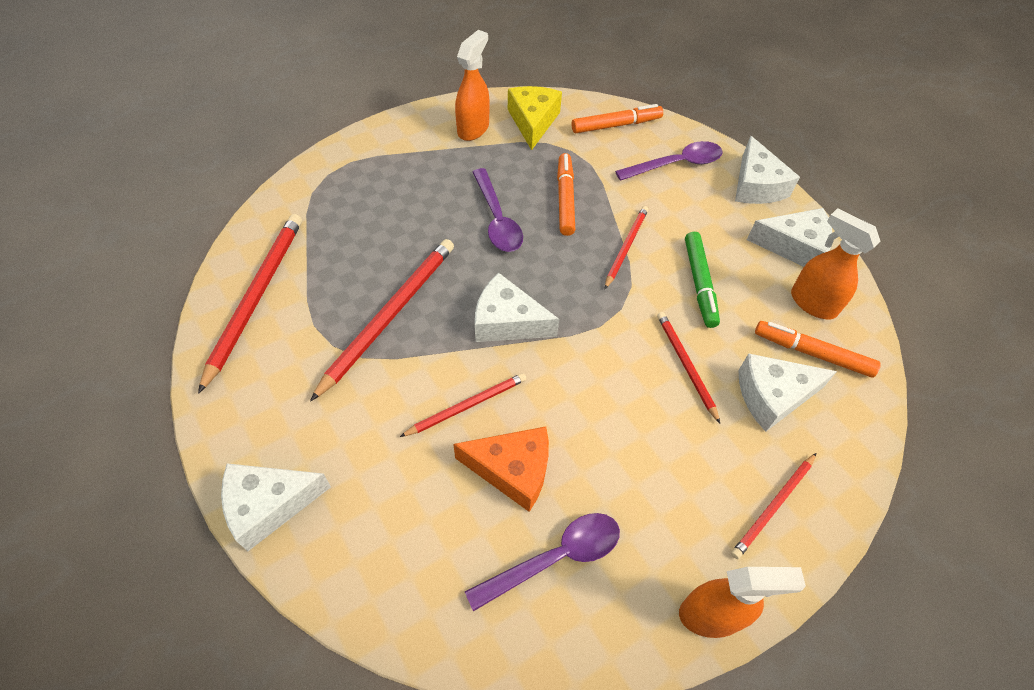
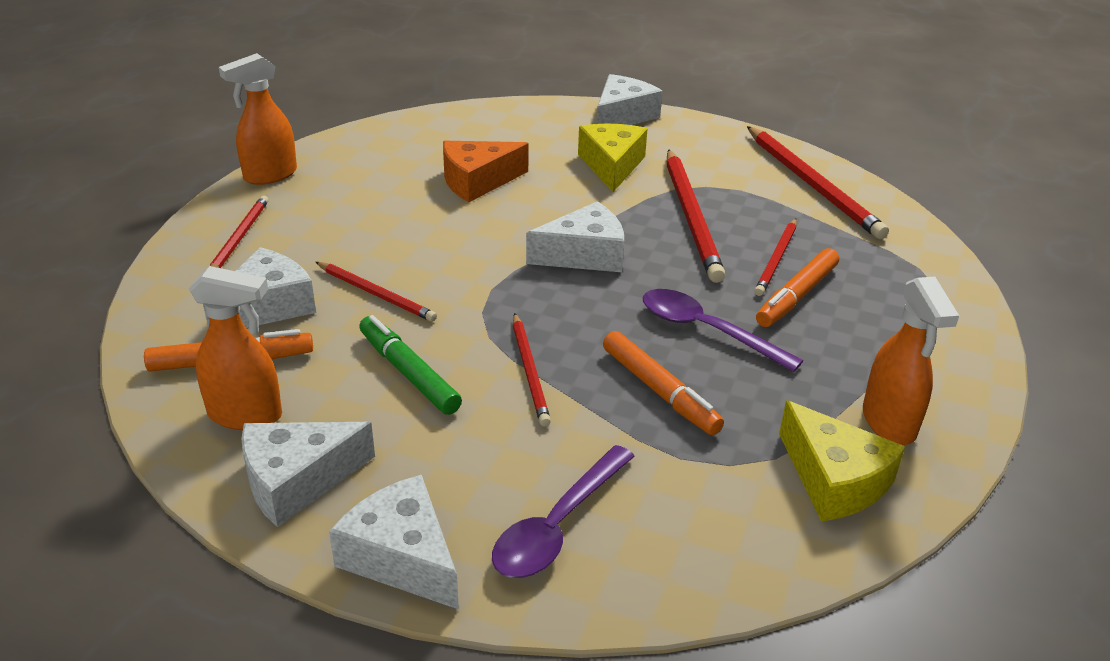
camera: 145 degrees right, 20 degrees down
red pencil [400,373,526,437] -> red pencil moved to [754,219,797,296]
purple spoon [465,513,620,611] -> none
orange marker [572,104,663,133] -> orange marker moved to [756,248,839,327]
none -> yellow cheese [578,123,648,192]

